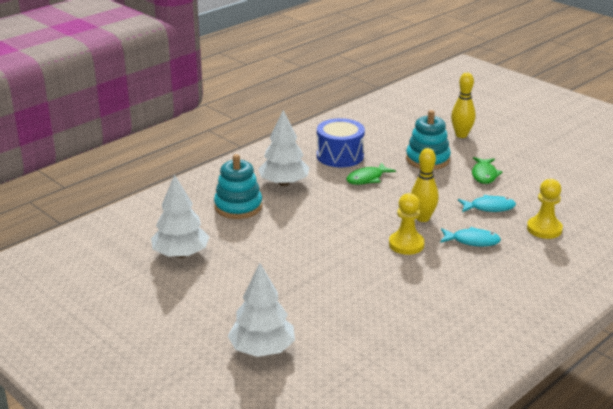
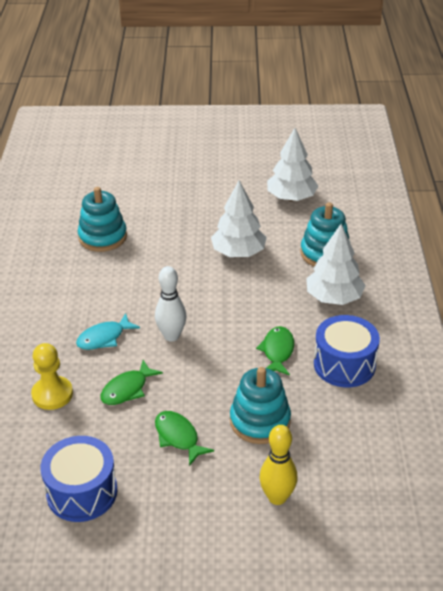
camera: 135 degrees right, 10 degrees up
white tree [228,263,295,357] -> white tree moved to [211,180,267,257]
yellow pawn [389,193,425,255] -> none
yellow bowling pin [411,148,439,222] -> white bowling pin [155,266,186,342]
turquoise fish [458,195,516,212] -> green fish [100,360,163,405]
none -> blue drum [40,436,117,522]
none -> turquoise stacking toy [78,187,127,252]

